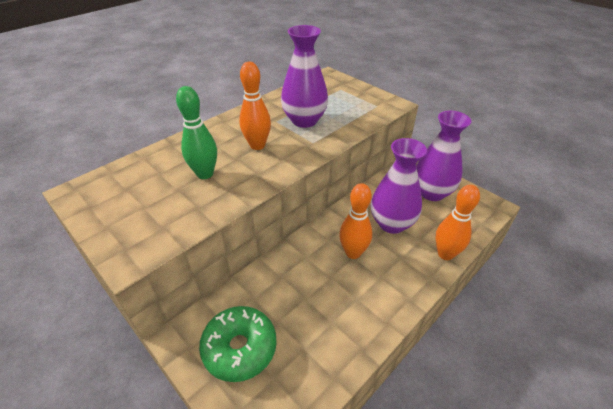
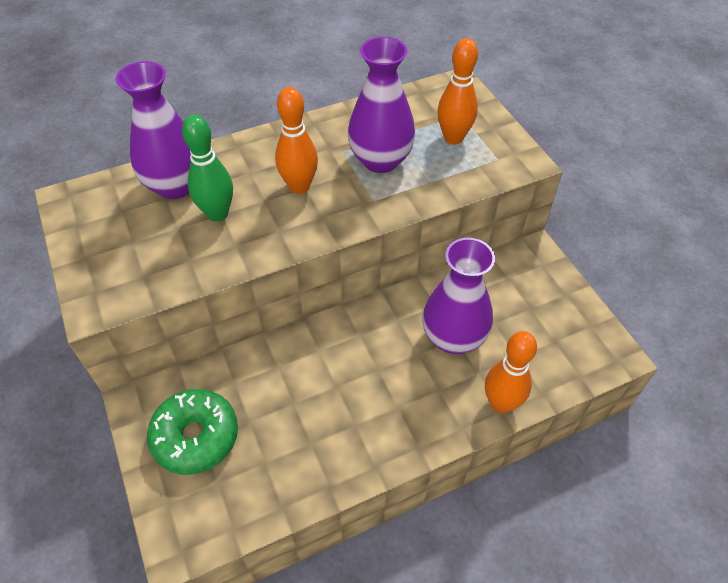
camera: 20 degrees right, 10 degrees up
orange bowling pin [339,183,372,259] -> orange bowling pin moved to [437,38,478,145]
purple vase [416,111,471,201] -> purple vase moved to [115,61,191,199]

